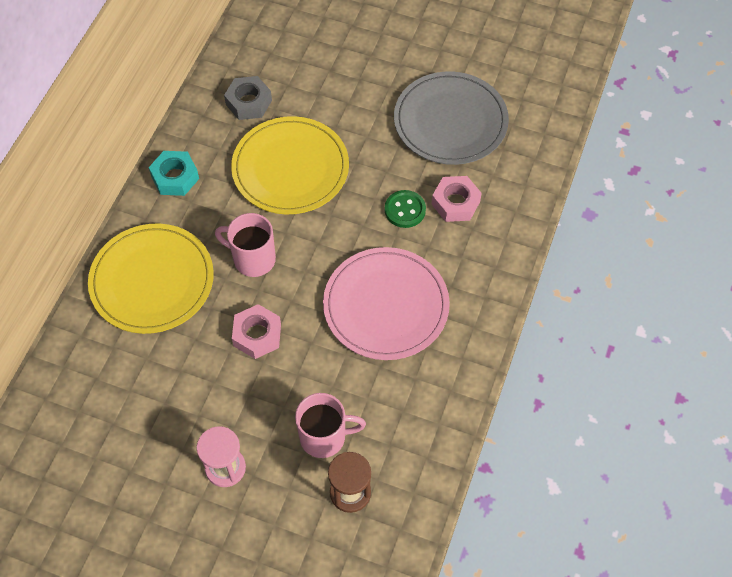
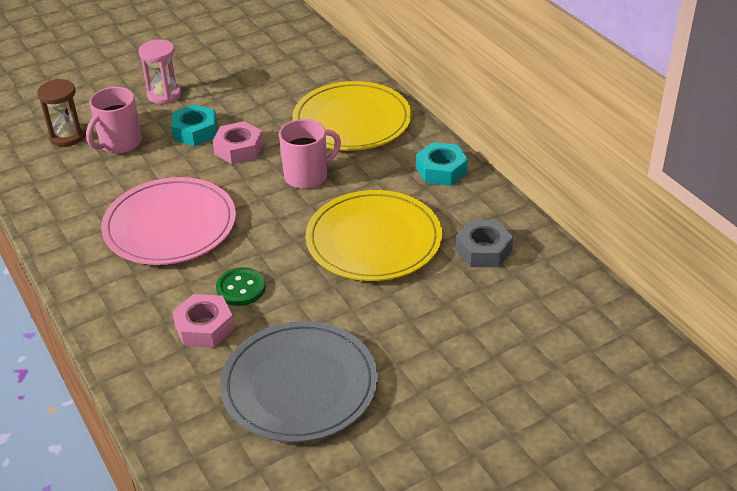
camera: 130 degrees right, 20 degrees down
none -> turquoise nut [171,104,217,146]

